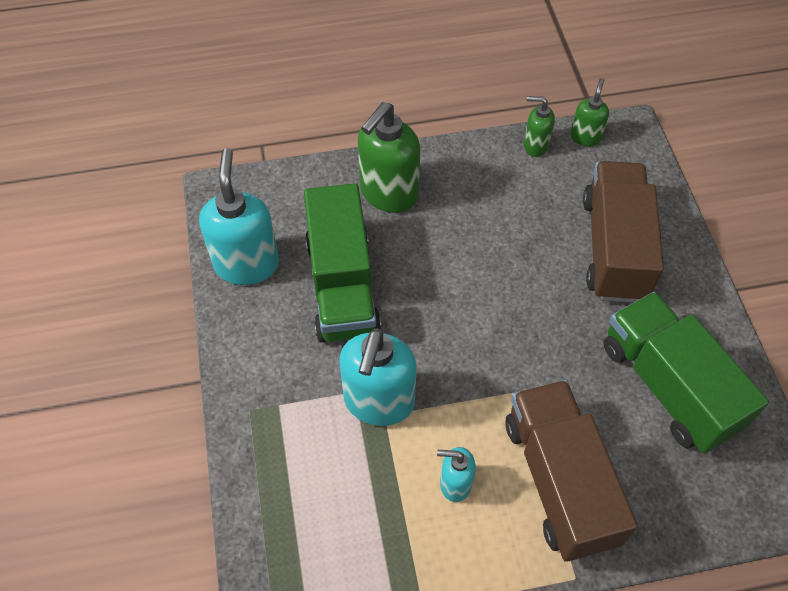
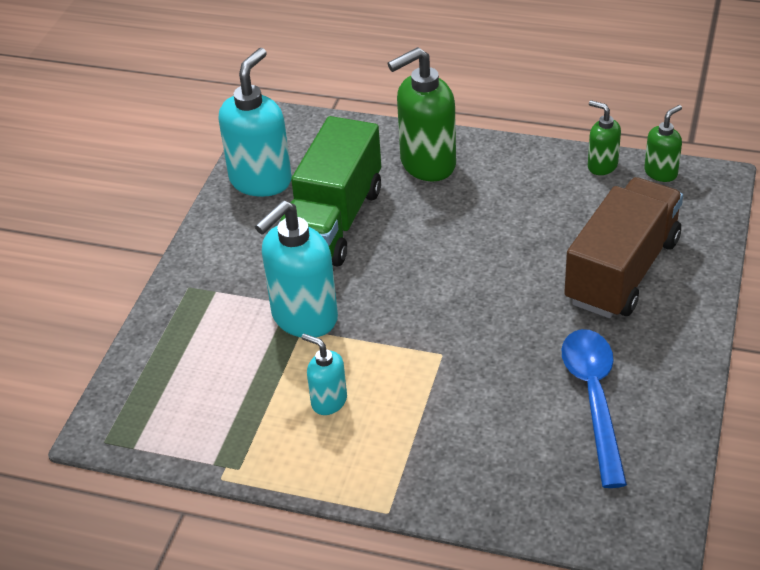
camera: 30 degrees right, 15 degrees down
brown truck [506,380,638,562] -> none
green truck [603,292,769,454] -> blue spoon [562,329,627,488]

